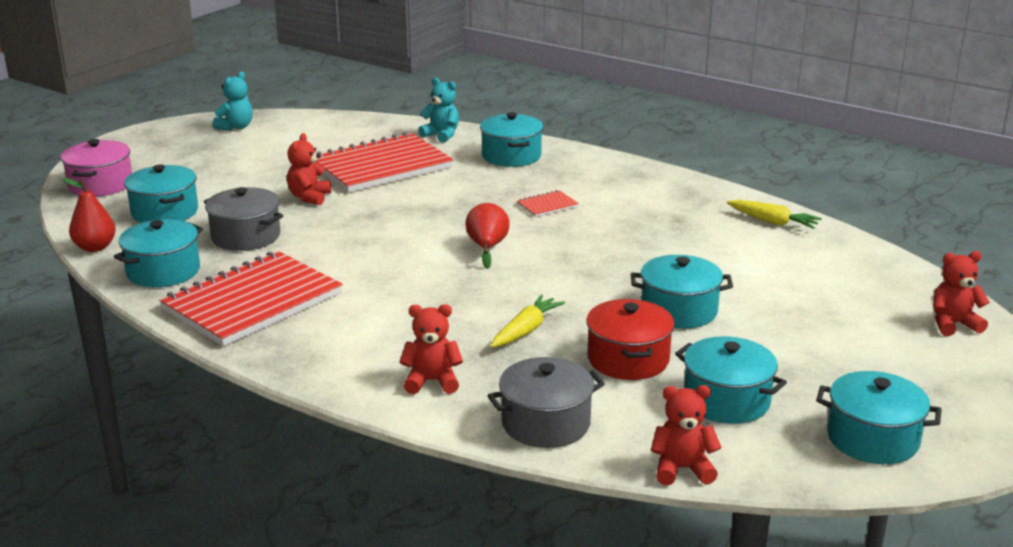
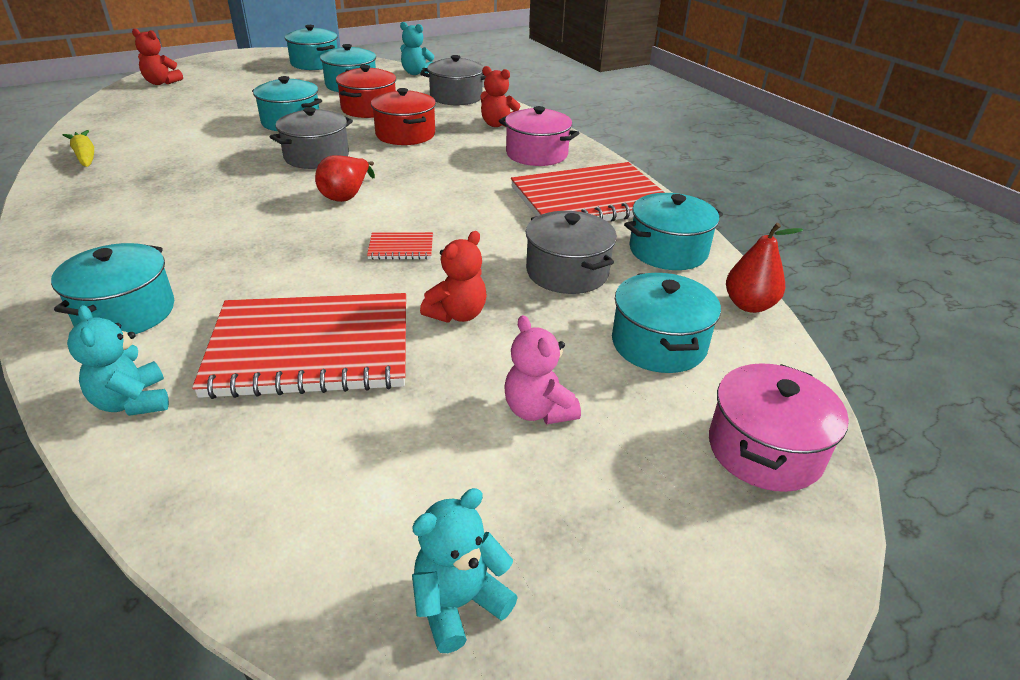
camera: 155 degrees left, 10 degrees up
yellow carrot [491,295,565,347] -> red pot [371,88,436,145]
red notebook [517,190,579,217] -> red notebook moved to [367,232,433,260]
red teddy bear [651,385,722,485] -> turquoise teddy bear [400,22,434,75]
none -> grey pot [270,107,353,169]
none -> pink pot [499,106,579,166]
none -> pink teddy bear [504,315,581,424]

